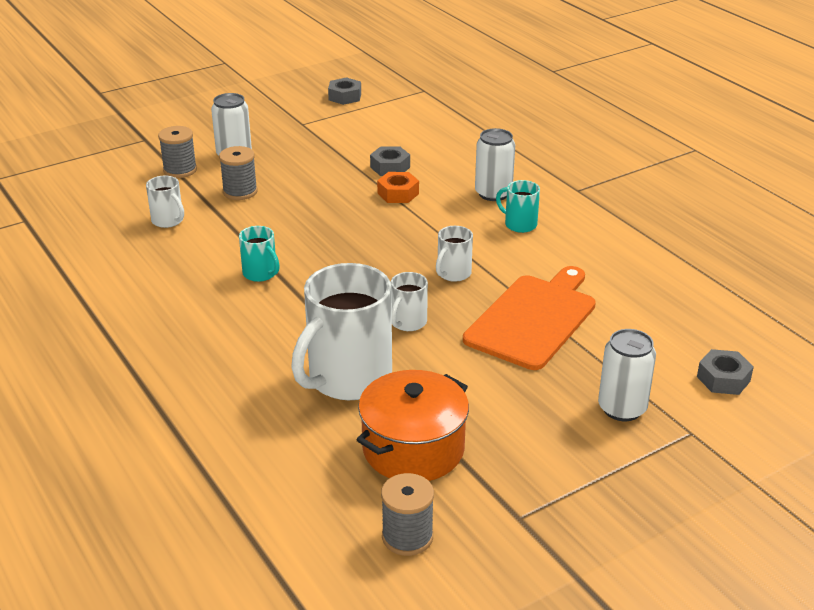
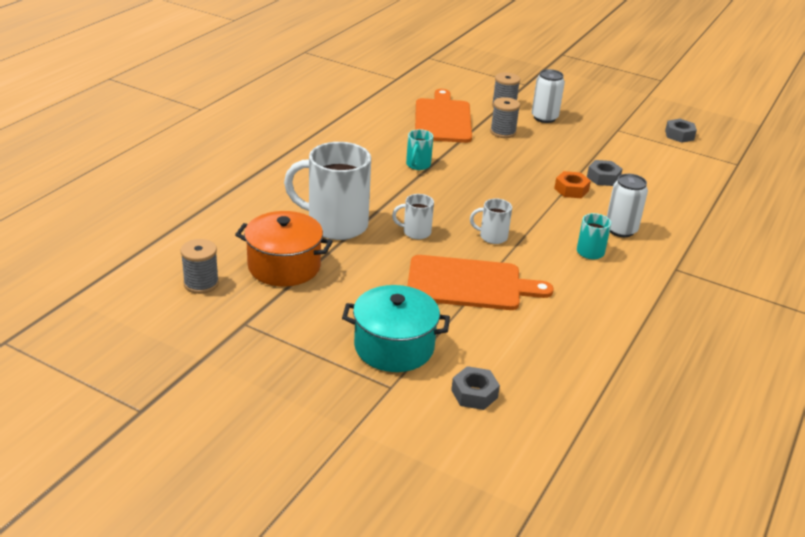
camera: 60 degrees right, 0 degrees up
white mug [146,176,184,228] -> orange cutting board [415,89,472,143]
white can [598,329,656,421] -> turquoise pot [342,285,450,372]

